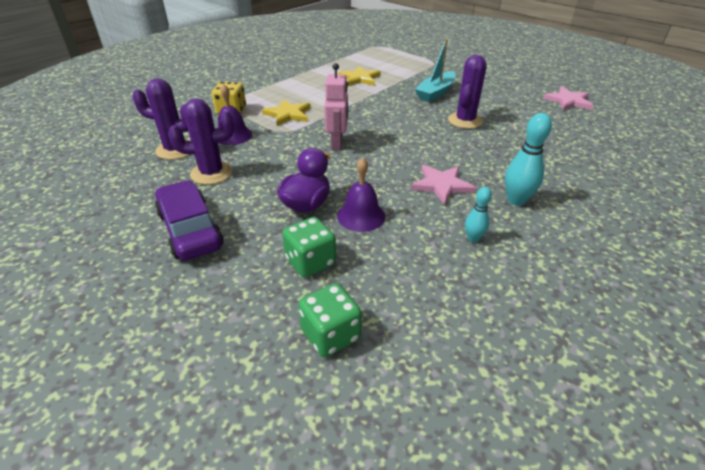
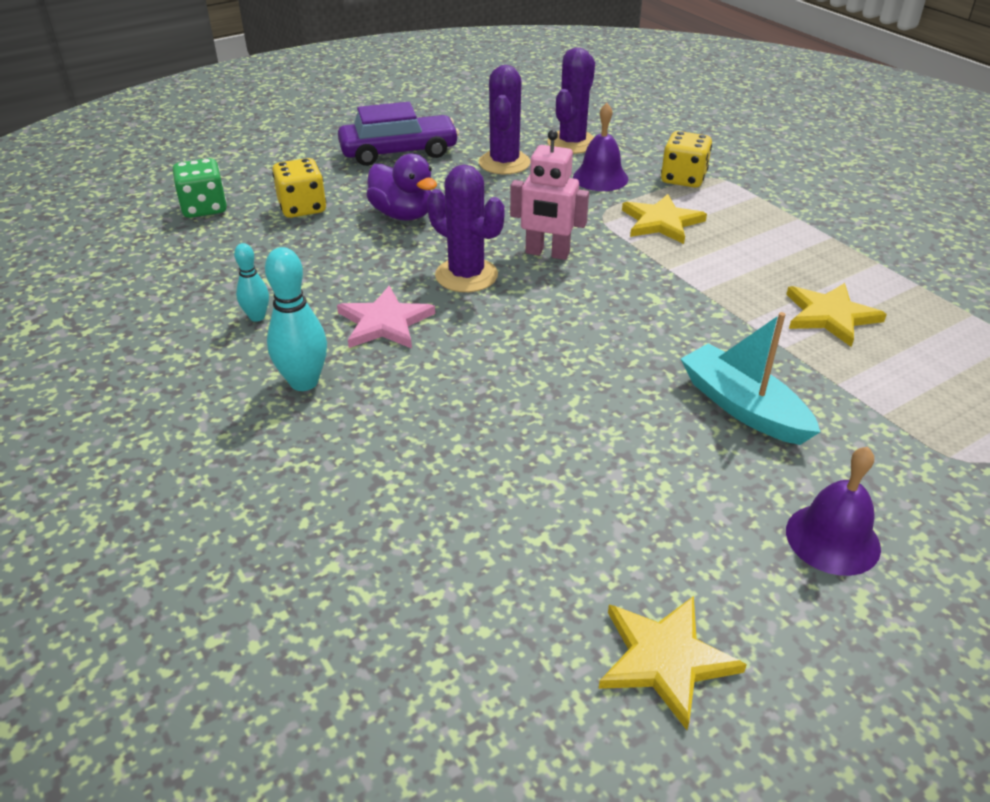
camera: 105 degrees right, 0 degrees up
green dice [282,217,336,278] -> yellow dice [272,158,326,218]
purple bell [337,158,385,232] -> purple bell moved to [786,446,881,576]
purple cactus [448,55,487,129] -> purple cactus moved to [427,164,505,292]
pink star [543,87,594,110] -> yellow star [599,596,747,730]

